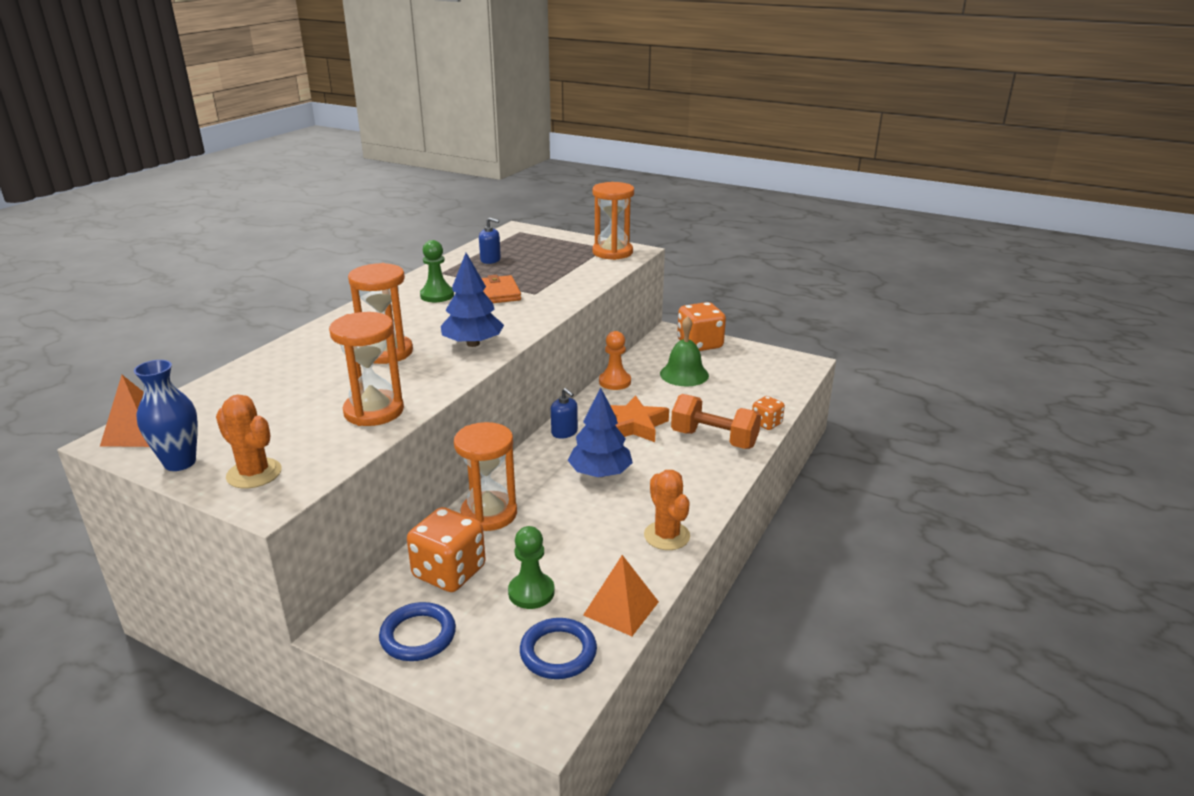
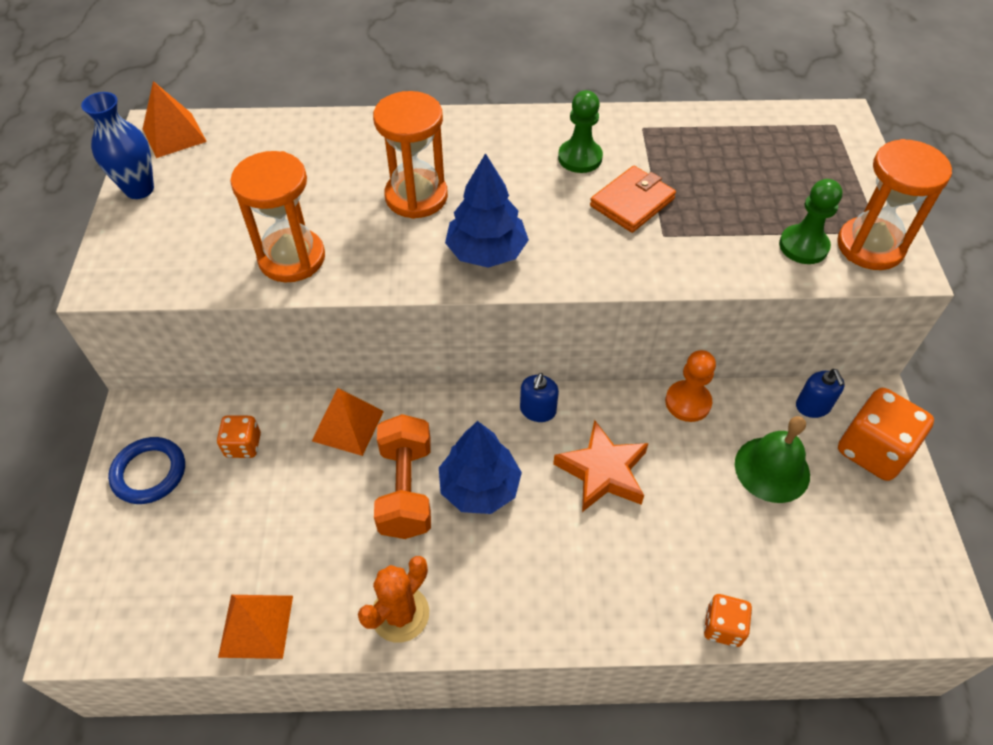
camera: 60 degrees right, 25 degrees up
orange cactus [216,394,282,488] -> none
orange dice [407,507,486,592] -> orange dice [217,415,261,458], size x0.55
orange hourglass [454,422,517,531] -> orange pyramid [312,388,384,456]
blue soap dispenser [479,218,501,264] -> blue soap dispenser moved to [796,369,845,418]
green pawn [508,526,555,609] -> green pawn moved to [779,179,842,264]
blue ring [520,618,597,679] -> none
orange dumbbell [671,394,761,449] -> orange dumbbell moved to [374,414,431,539]

